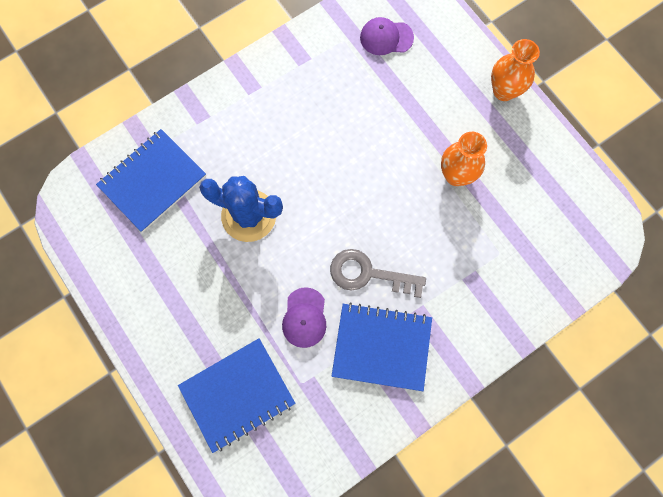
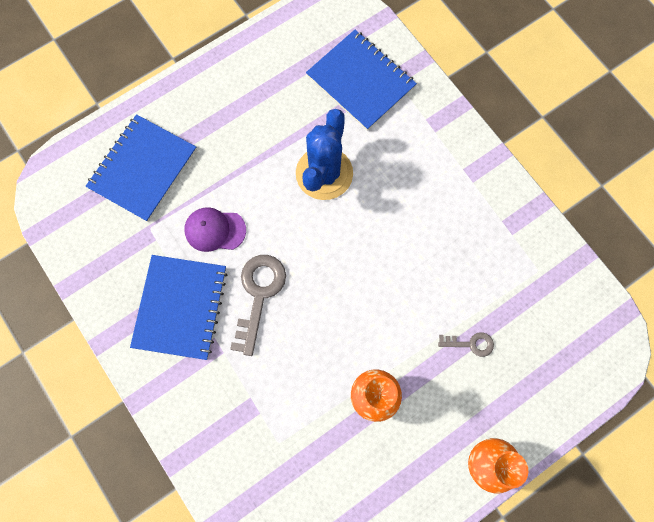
camera: 90 degrees right, 0 degrees up
blue notebook [178,338,295,453] -> blue notebook turned 60 degrees clockwise [86,114,197,222]
purple cap [360,17,414,55] -> none
none -> grey key [438,332,494,357]

